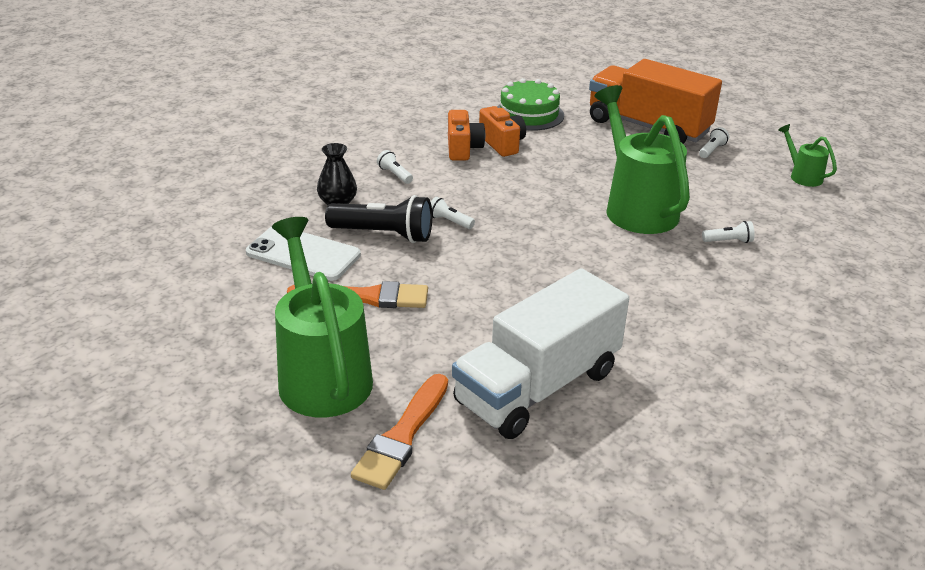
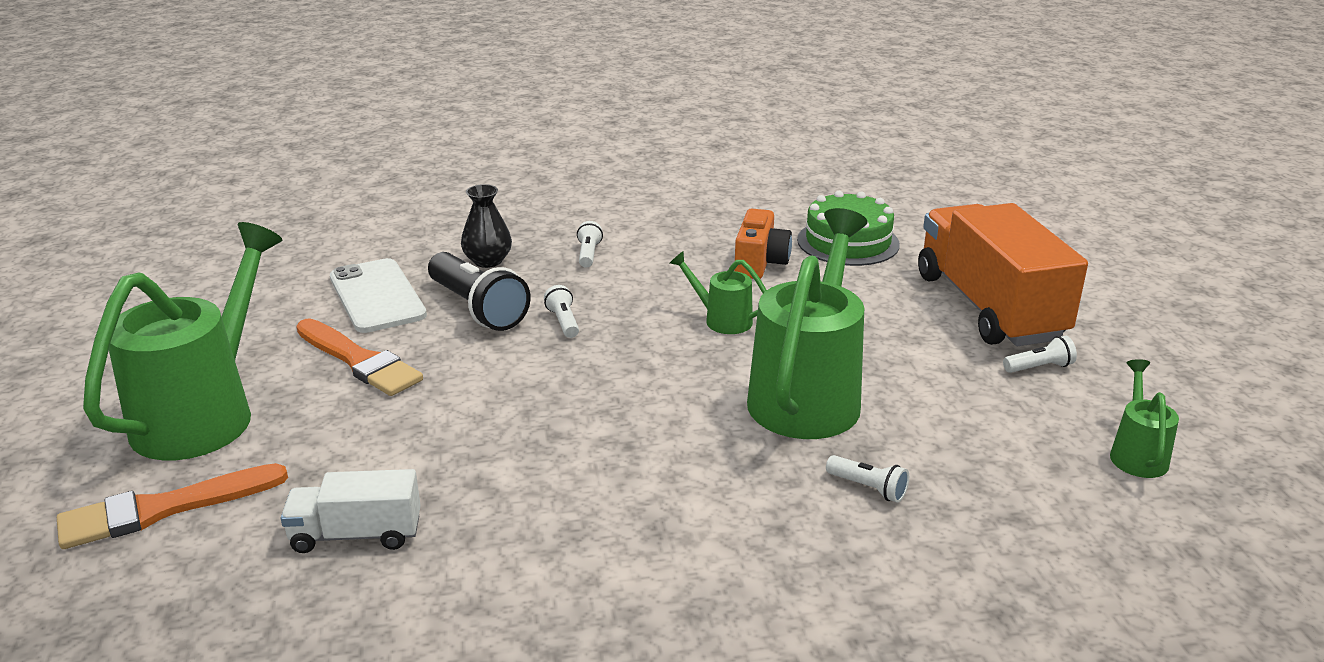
camera: 40 degrees right, 5 degrees down
orange camera [448,110,485,160] -> none
white truck [452,268,629,439] -> white truck [281,469,421,553], size x0.50
none -> green watering can [670,251,767,334]

